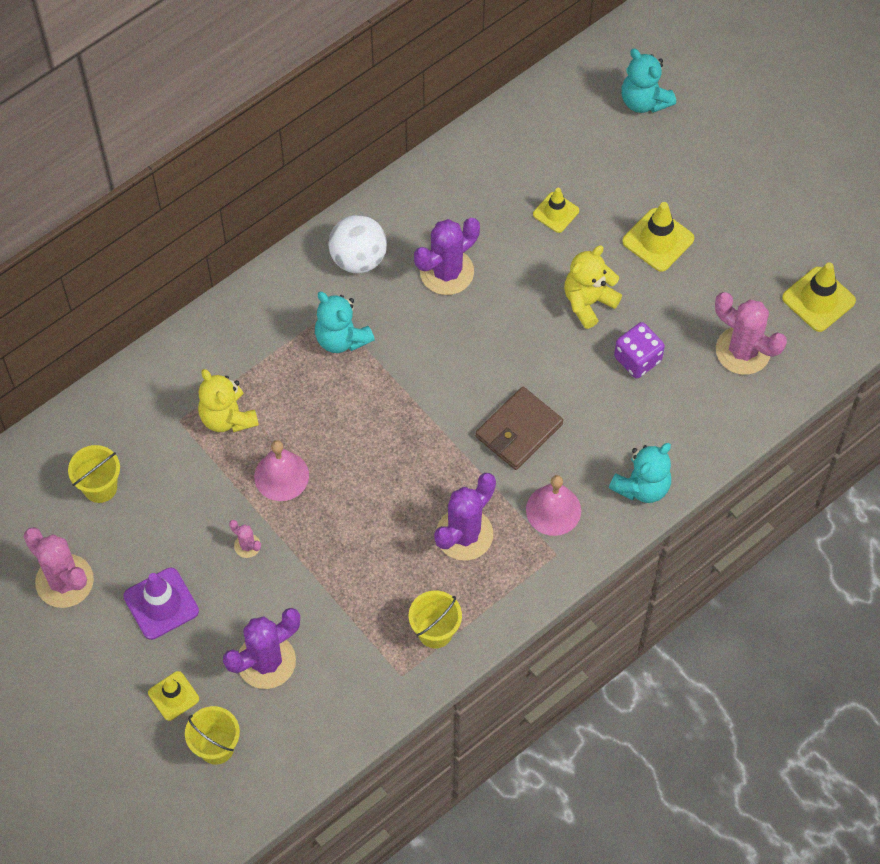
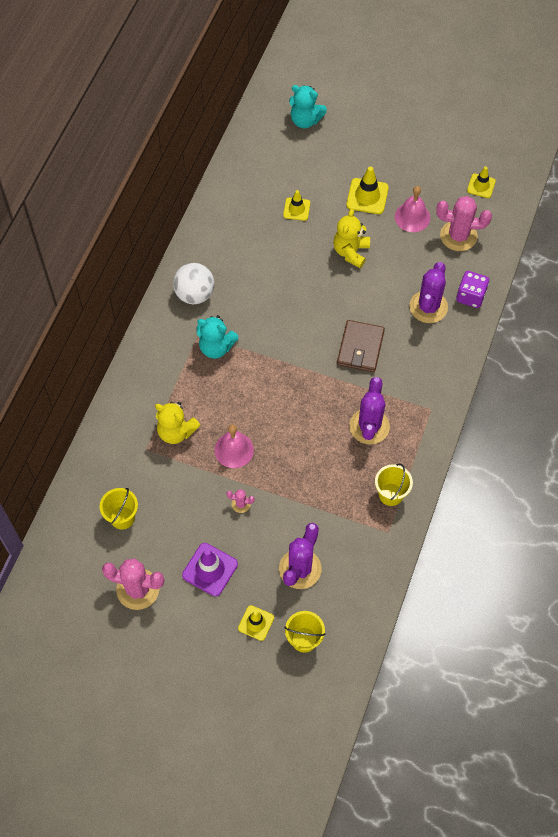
camera: 30 degrees left, 0 degrees up
purple cactus [414,218,480,295] -> purple cactus moved to [409,262,448,323]
pink bell [526,475,581,536] -> pink bell moved to [395,186,430,232]
turquoise teddy bear [609,443,671,503] -> none
purple dice [614,322,665,378] -> purple dice moved to [456,271,489,308]
yellow traffic cone [782,262,856,332] -> yellow traffic cone [467,167,496,198], size x0.65

